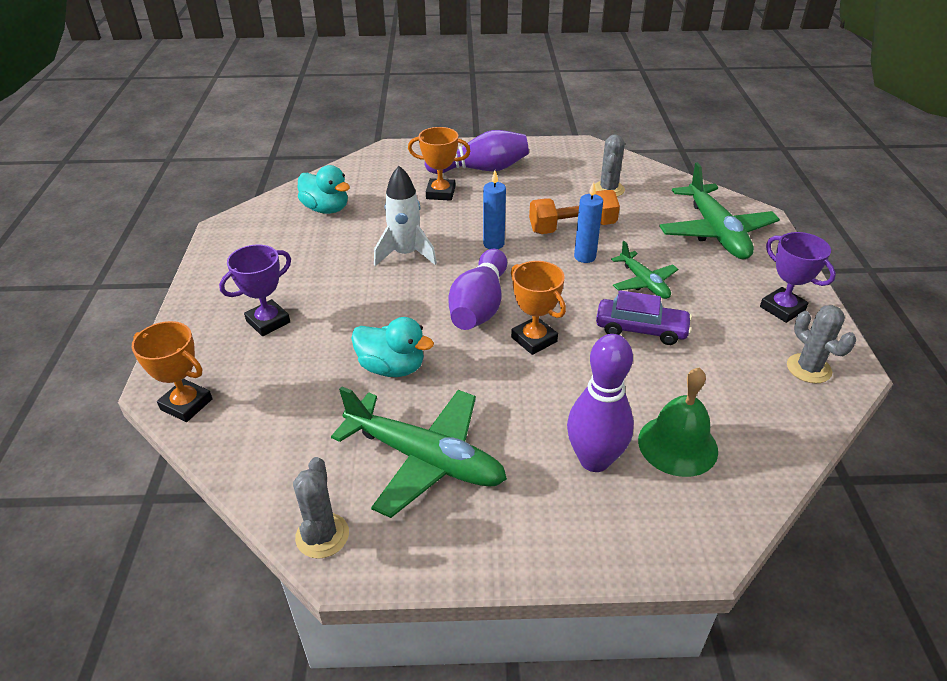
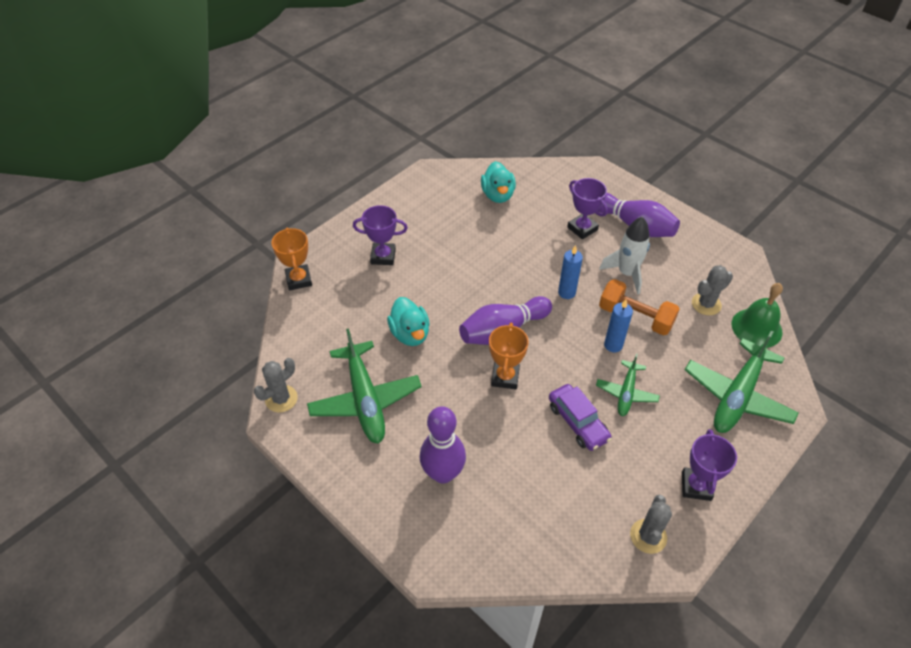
camera: 45 degrees right, 10 degrees up
white rocket [374,166,437,266] -> white rocket moved to [599,217,650,294]
orange trophy [408,127,471,201] -> purple trophy [567,178,608,239]
green bell [638,367,718,477] -> green bell moved to [731,283,783,348]

